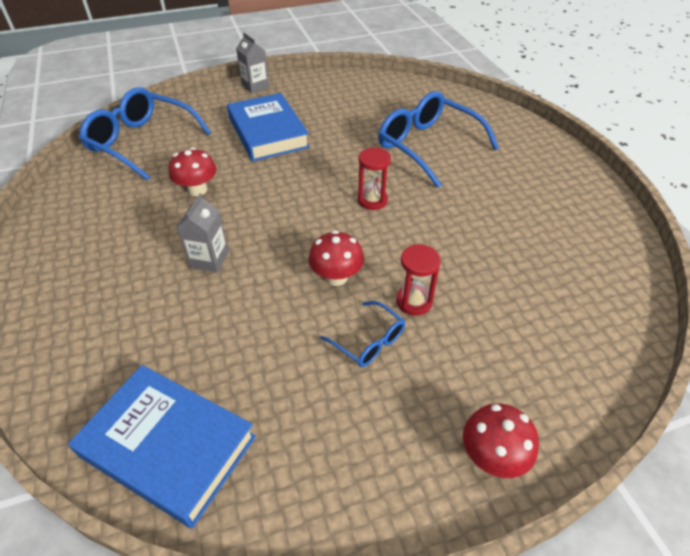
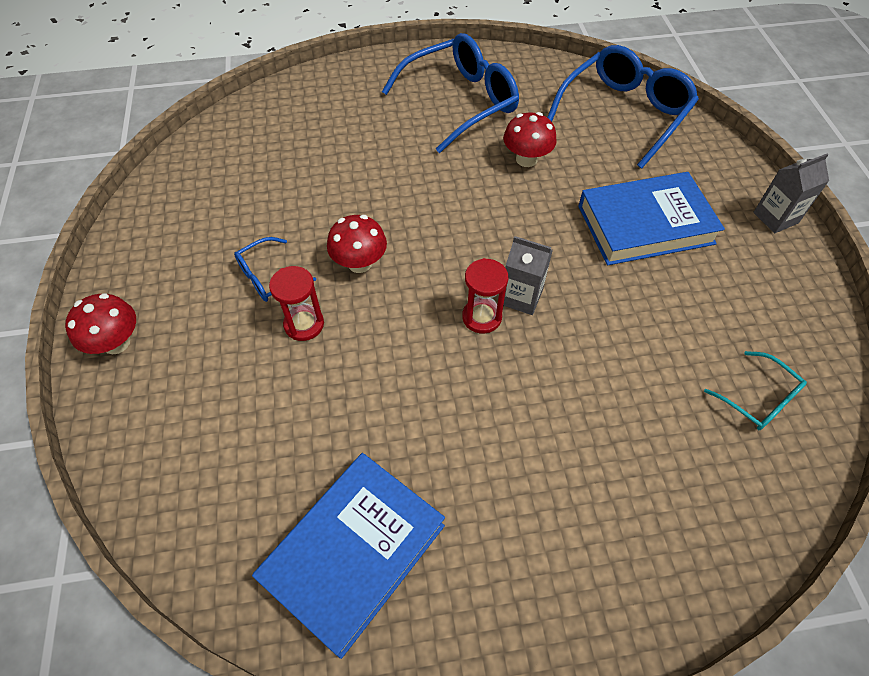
camera: 100 degrees right, 10 degrees up
blue book [68,365,256,528] -> blue book moved to [252,453,445,659]
grey carton [177,193,229,272] -> grey carton moved to [503,236,553,315]
blue glasses [378,91,499,188] -> blue glasses moved to [382,33,519,153]
none -> turquoise glasses [704,351,807,430]

